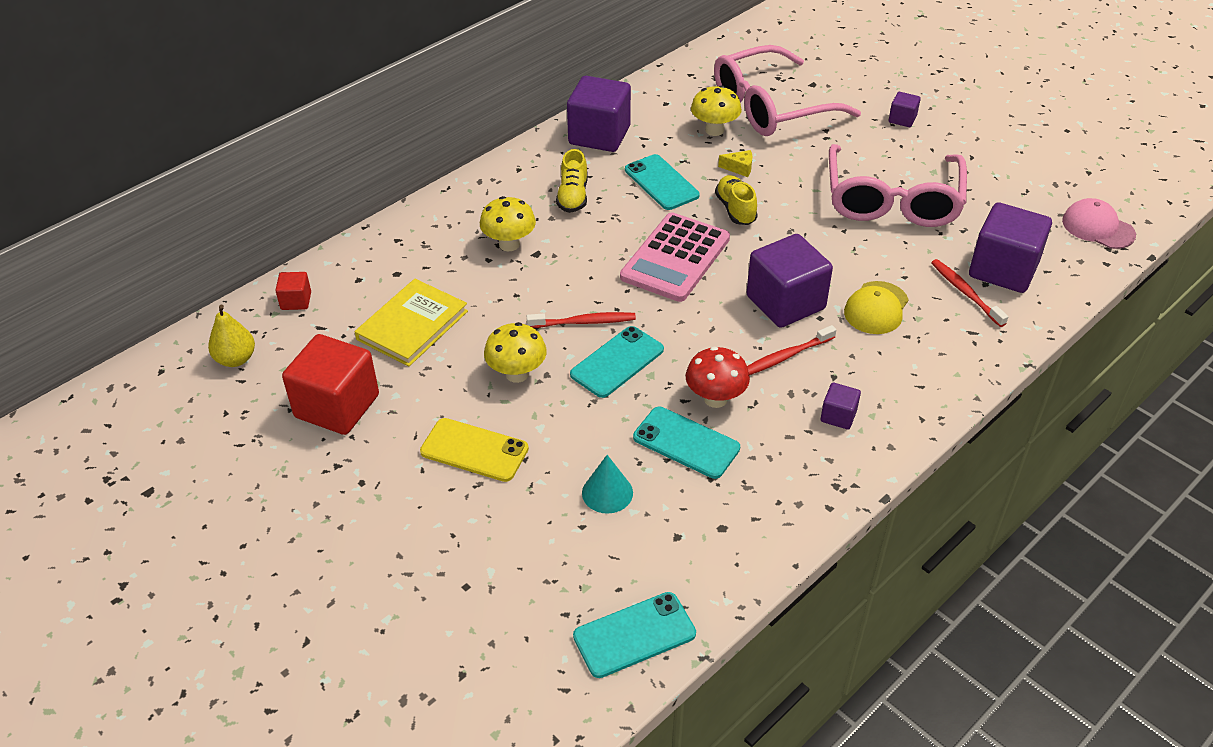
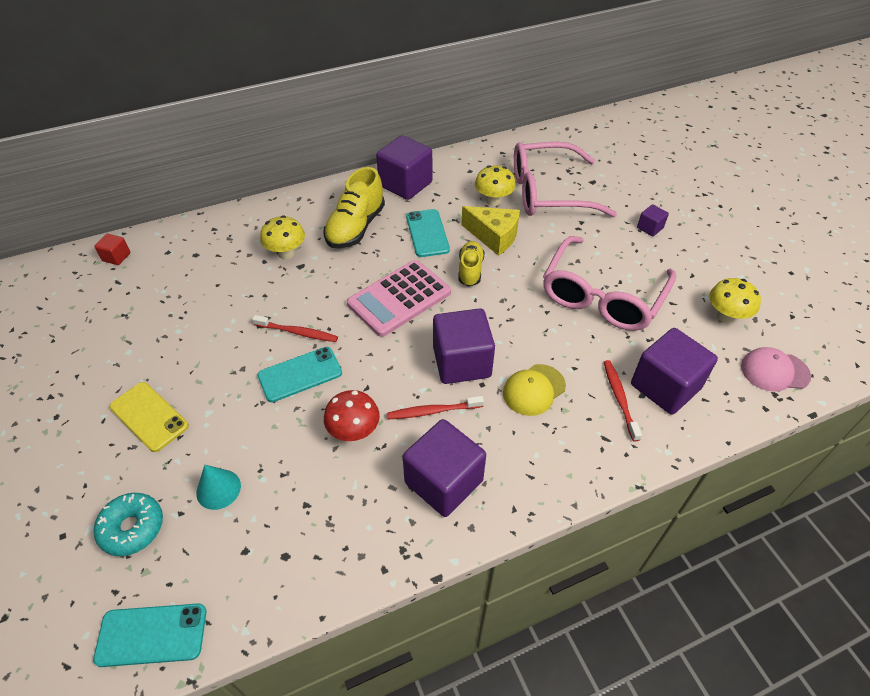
camera: 20 degrees right, 5 degrees up
yellow pear [208,305,255,367] -> none
red cube [282,334,379,435] -> none
yellow book [355,279,468,366] -> none
yellow mushroom [484,322,547,383] -> yellow mushroom moved to [709,278,761,324]
yellow shoe [556,149,588,213] -> yellow shoe [324,167,385,249], size x1.63
turquoise phone [633,407,740,479] -> none
yellow cheese [718,150,753,177] -> yellow cheese [462,206,520,256], size x2.11
purple cube [821,383,861,429] -> purple cube [403,419,486,517], size x2.14
pink cap [1062,198,1136,249] -> pink cap turned 60 degrees counterclockwise [741,347,811,392]
none -> turquoise donut [94,493,163,556]

